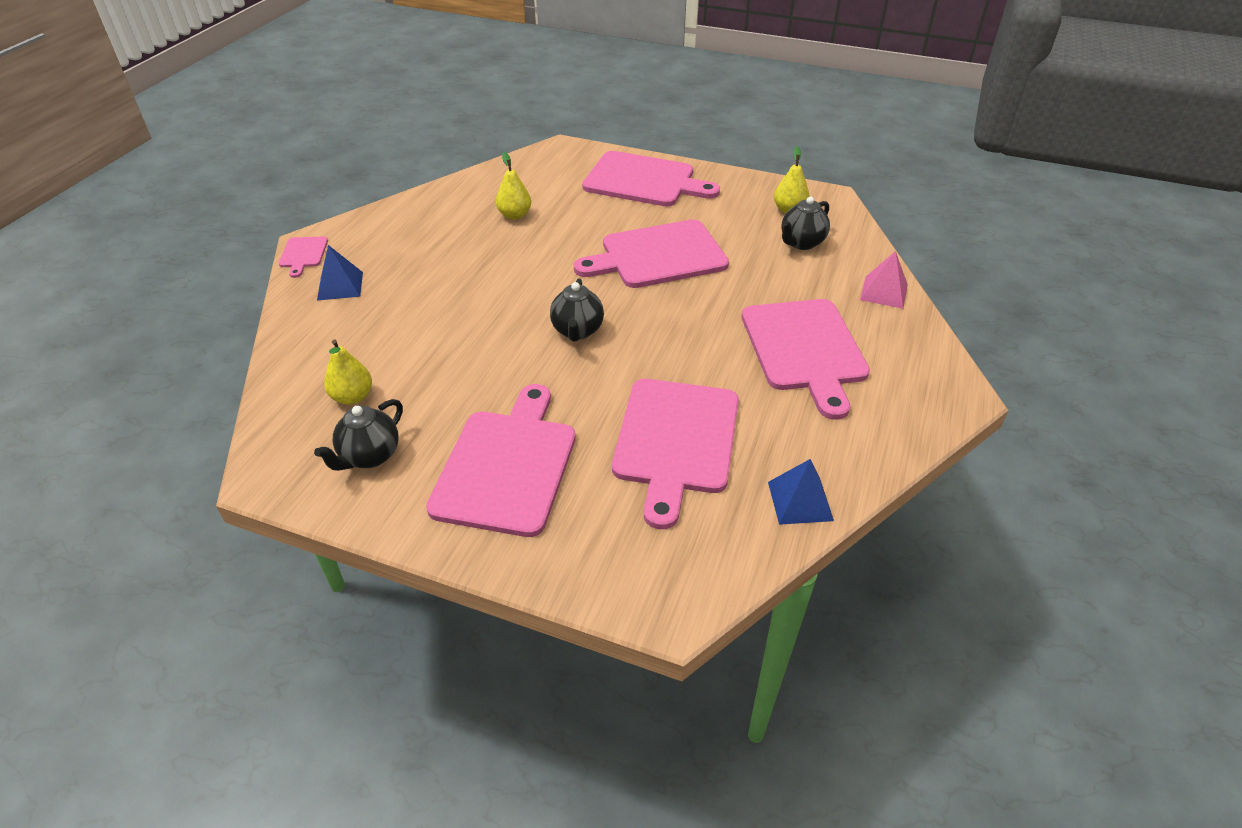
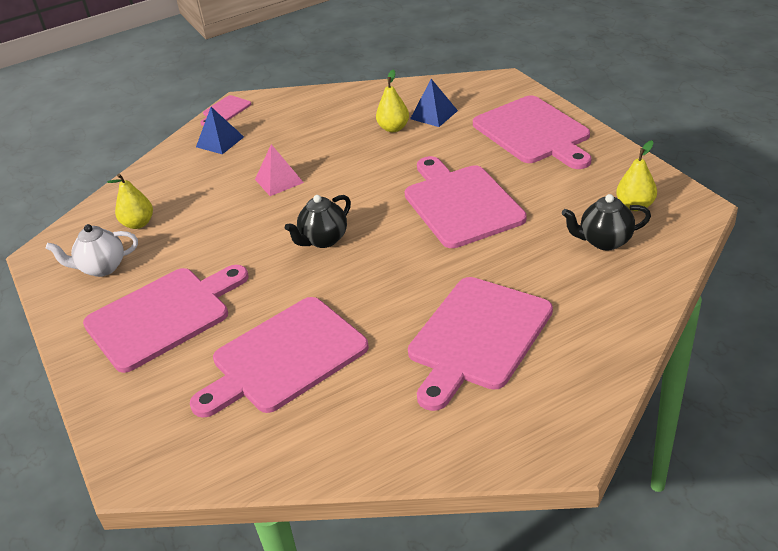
camera: 45 degrees right, 5 degrees down
black teapot [314,399,403,471] -> white teapot [46,224,138,277]
pink cutting board [574,219,729,288] -> pink cutting board turned 45 degrees clockwise [405,156,527,248]
blue pyramid [768,459,834,525] -> blue pyramid moved to [410,79,458,127]
pink pyramid [860,251,908,309] -> pink pyramid moved to [255,144,304,196]

